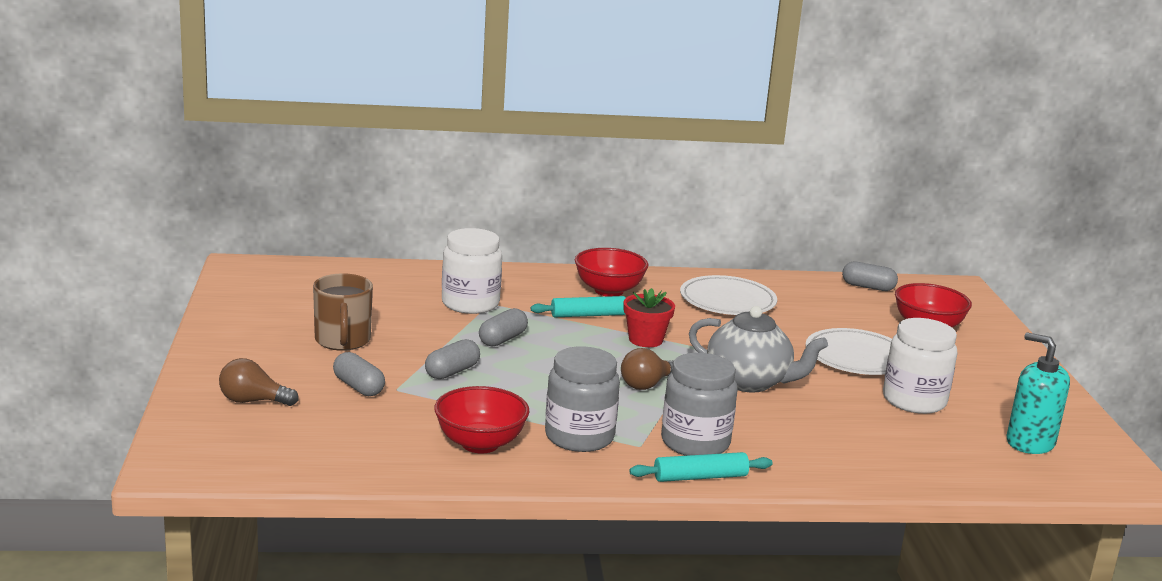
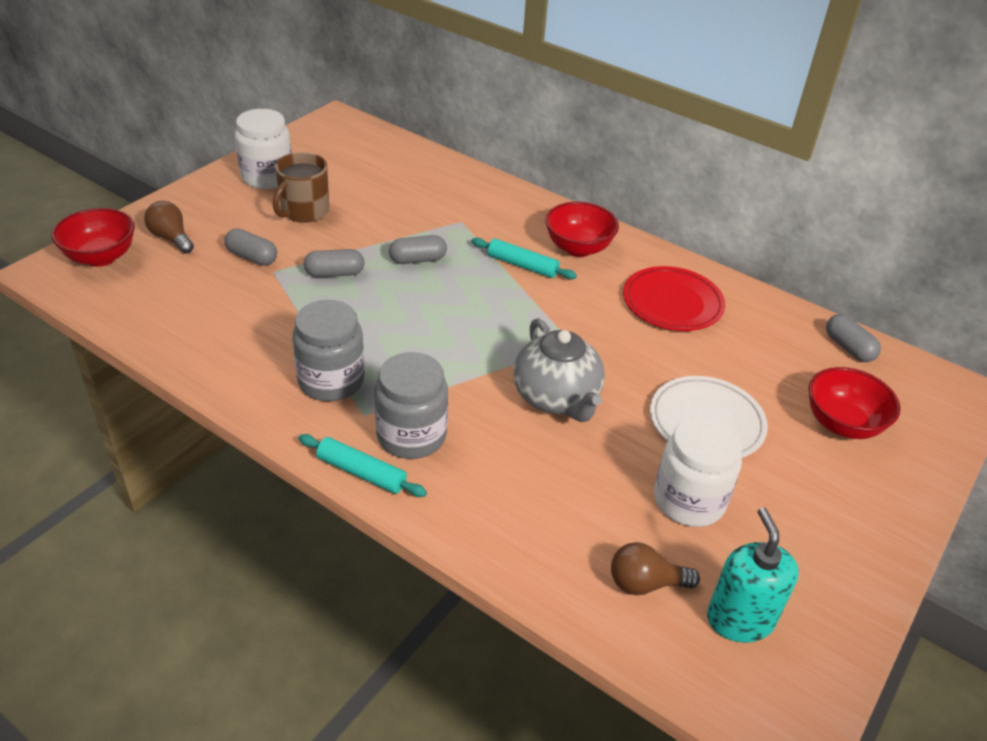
camera: 40 degrees right, 20 degrees up
grey capsule [333,352,385,396] -> grey capsule turned 60 degrees counterclockwise [224,229,277,266]
red bowl [434,386,529,453] -> red bowl moved to [51,208,135,267]
white jar [442,228,502,314] -> white jar moved to [235,109,292,189]
brown light bulb [621,348,674,390] -> brown light bulb moved to [611,542,700,595]
red flower pot [624,288,675,347] -> none
white plate [680,275,777,315] -> red plate [623,266,725,331]

